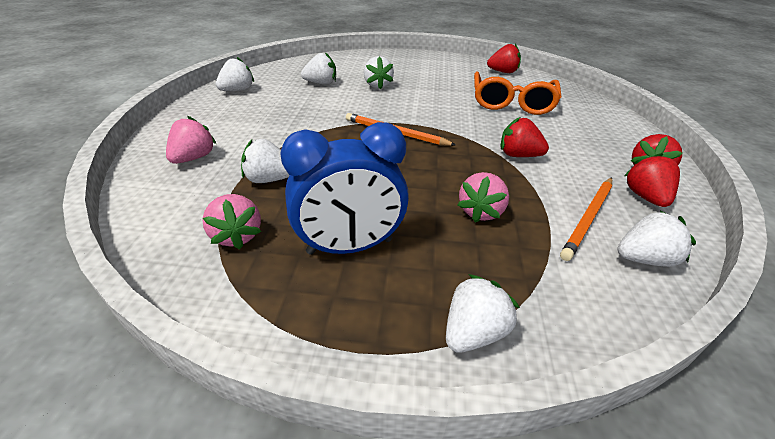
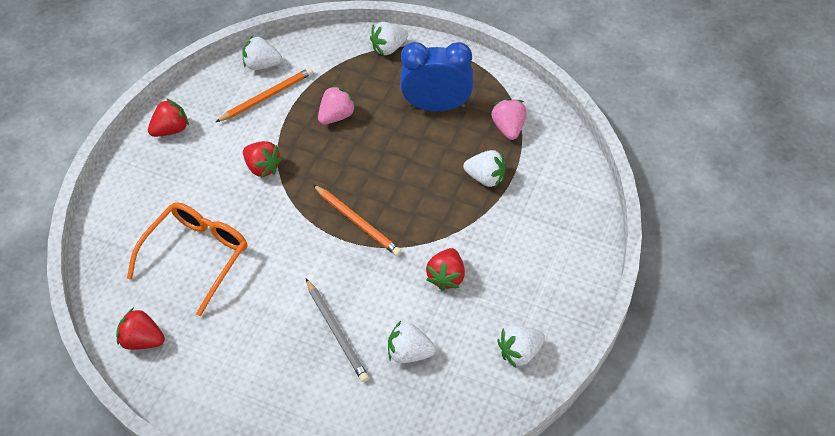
camera: 160 degrees left, 15 degrees up
pink strawberry [166,116,216,164] -> none
white strawberry [364,56,394,89] -> grey pencil [306,279,369,382]
red strawberry [624,153,680,207] -> red strawberry moved to [426,248,465,291]

